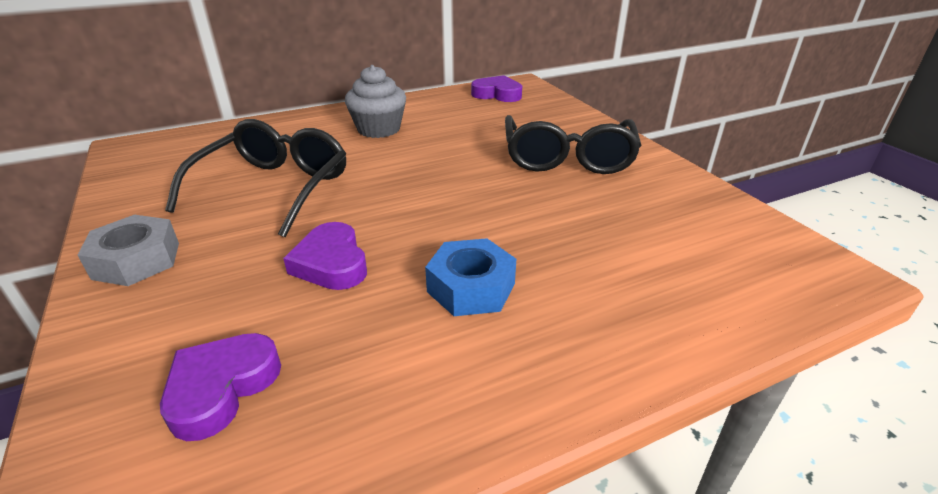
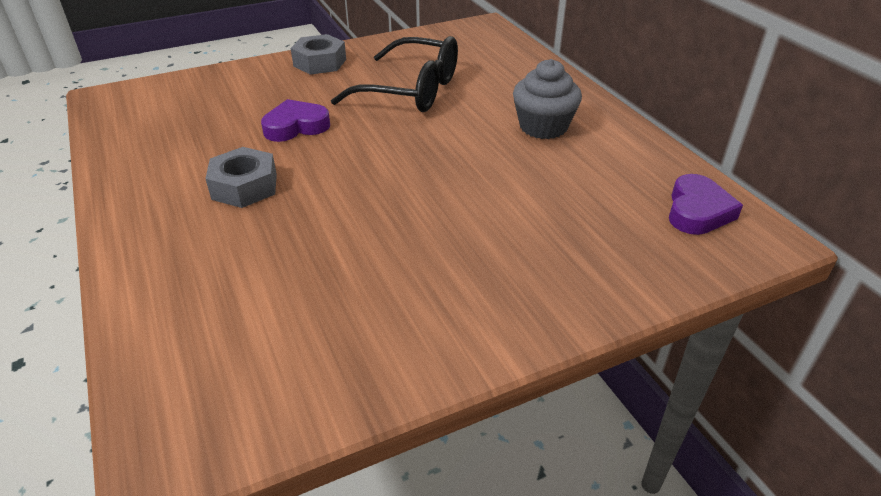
camera: 90 degrees right, 5 degrees up
purple heart [160,333,281,441] -> none
blue nut [425,238,516,316] -> grey nut [205,147,277,208]
black glasses [505,115,642,174] -> none

